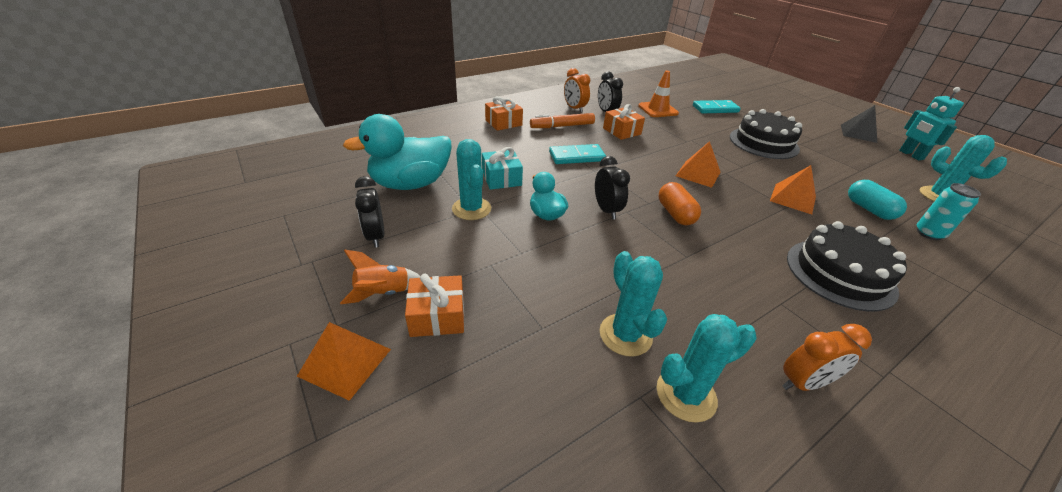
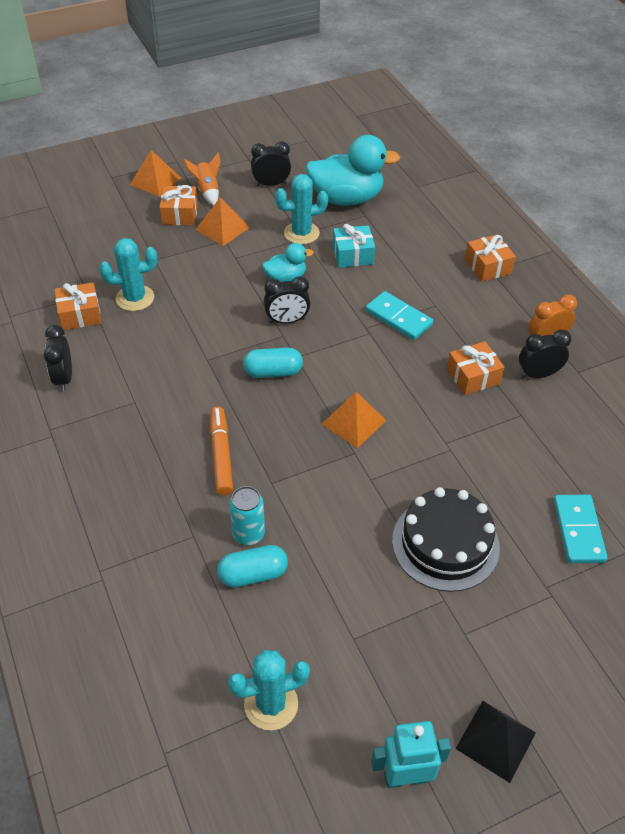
camera: 100 degrees right, 10 degrees up
turquoise duck [343,114,452,190] -> turquoise duck turned 105 degrees clockwise [305,135,400,206]
orange marker [530,113,595,128] -> orange marker moved to [210,406,233,496]
turquoise domino [549,144,606,164] -> turquoise domino turned 45 degrees counterclockwise [366,291,433,340]
orange traffic cone [638,71,679,117] -> none
turquoise cactus [657,314,757,423] -> orange gift [55,283,101,330]
orange capsule [659,182,701,225] -> turquoise capsule [243,348,303,378]
orange pyramid [770,165,816,214] -> orange pyramid moved to [195,197,250,246]
orange clock [782,324,872,391] -> black clock [44,325,72,391]
black cake [787,221,907,311] -> none
turquoise can [916,183,981,240] -> turquoise can moved to [229,486,265,545]

